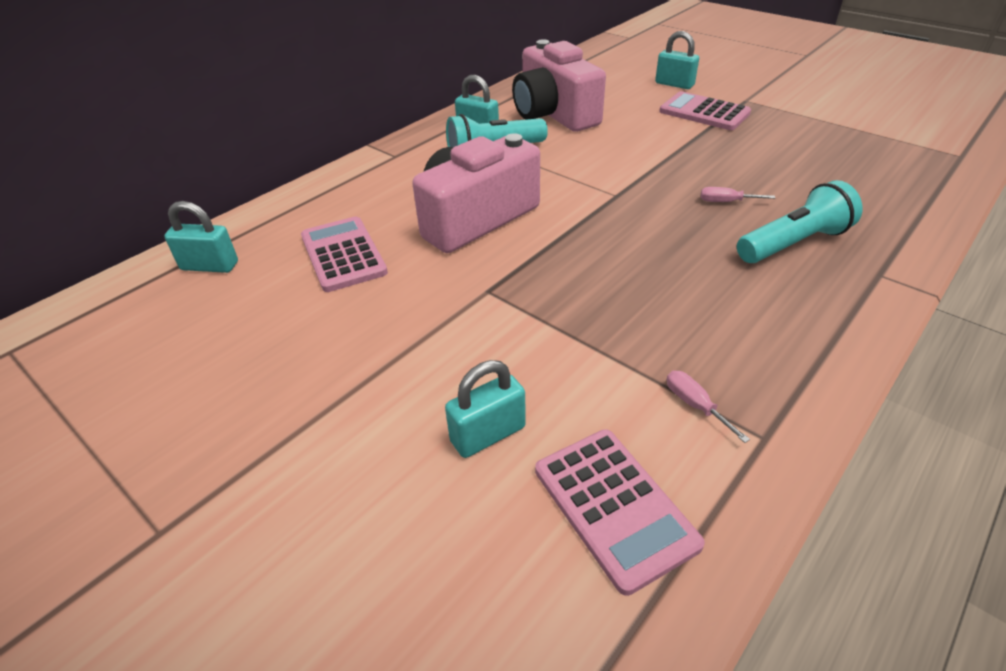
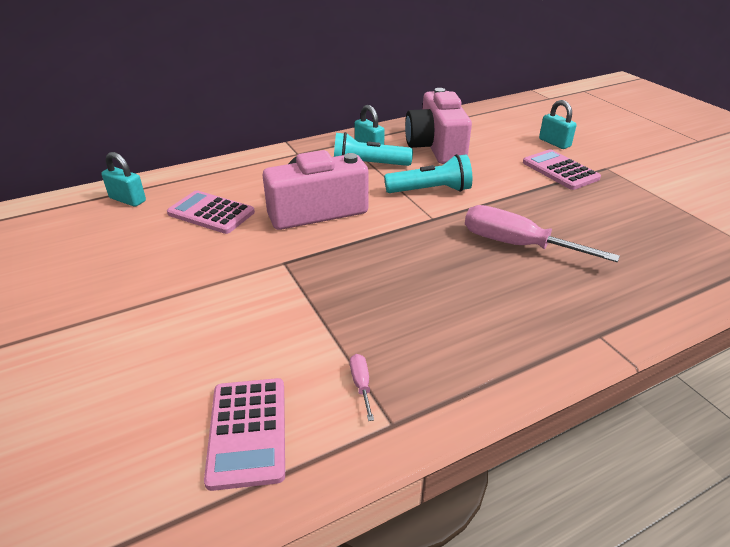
camera: 20 degrees right, 5 degrees down
pink calculator [301,217,388,292] -> pink calculator turned 60 degrees counterclockwise [167,190,255,234]
turquoise padlock [445,360,526,458] -> none
pink screwdriver [701,187,775,202] -> pink screwdriver [465,205,620,262], size x2.45
turquoise flashlight [737,180,862,263] -> turquoise flashlight moved to [384,154,472,193]

